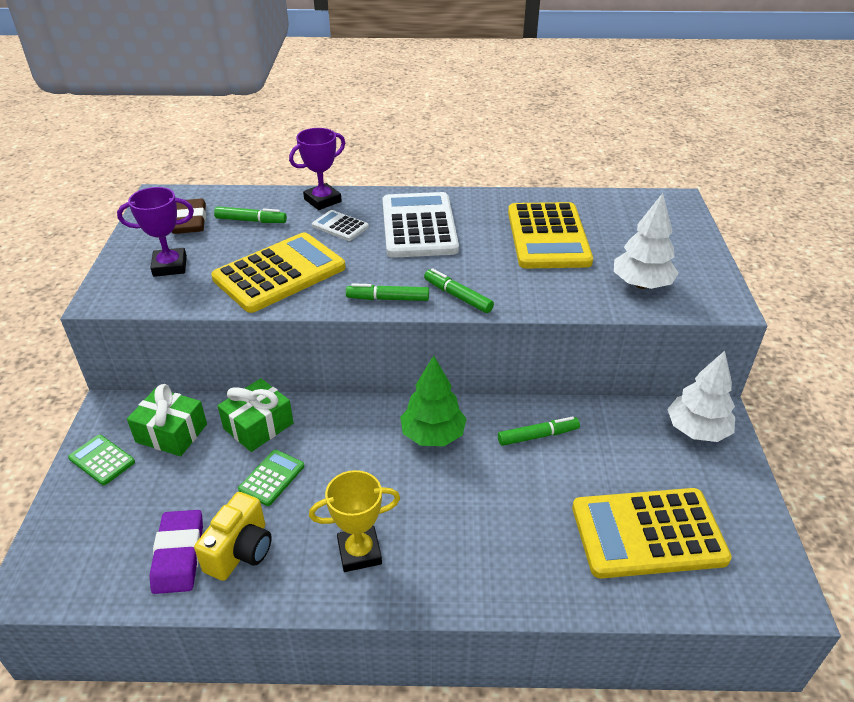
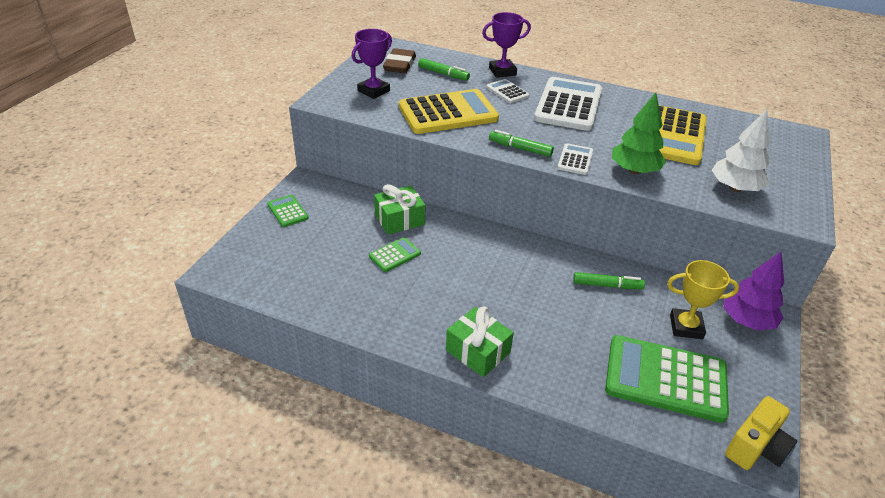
camera: 20 degrees right, 0 degrees up
purple trophy [117,187,194,277] -> purple trophy turned 60 degrees counterclockwise [352,29,392,99]
green gift [127,384,207,456] -> green gift moved to [446,306,514,377]
purple eraser [149,510,203,594] -> none
yellow camera [194,492,272,581] -> yellow camera moved to [725,396,797,470]
yellow trophy [309,470,400,572] -> yellow trophy moved to [667,260,739,339]
green tree [400,356,467,446] -> green tree moved to [612,92,666,174]
green marker [424,268,494,313] -> white calculator [557,143,593,175]
yellow calculator [572,488,732,578] -> green calculator [605,335,729,423]
white tree [667,351,735,442] -> purple tree [724,252,784,331]

